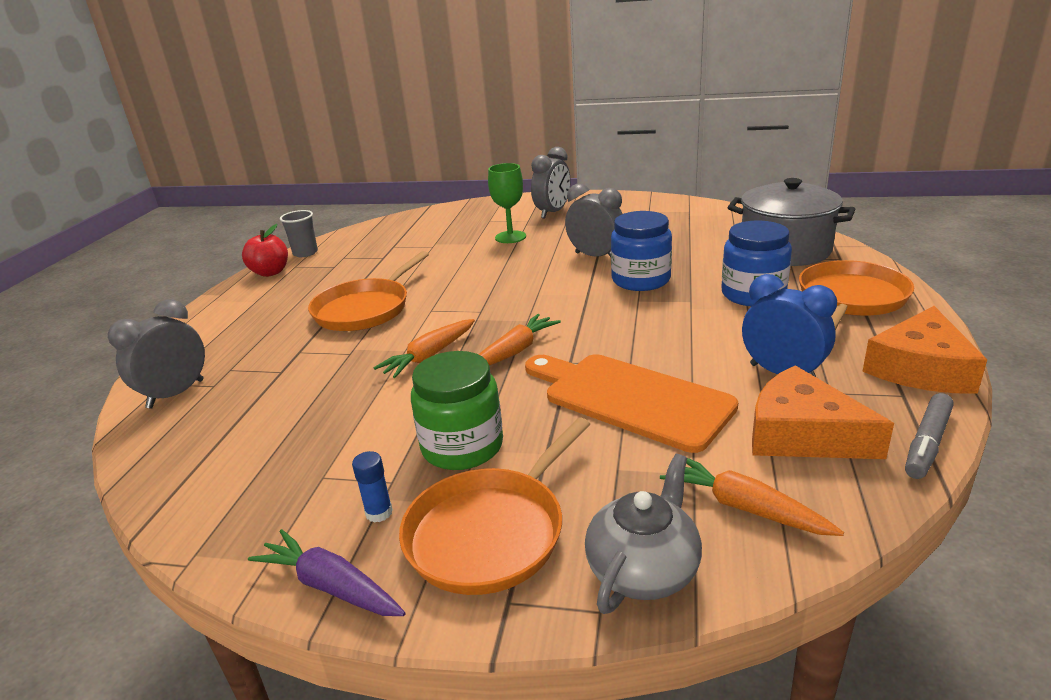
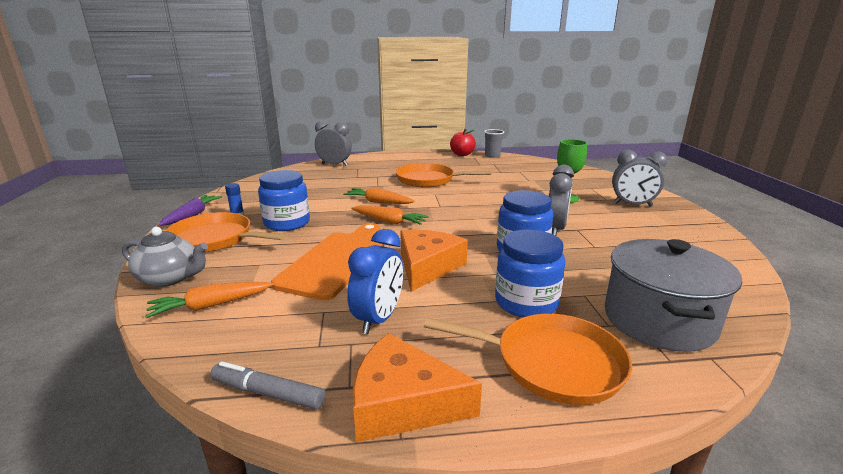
camera: 70 degrees right, 5 degrees down
green jar [411,351,503,470] -> blue jar [258,170,310,231]
orange carrot [660,458,844,536] -> orange carrot turned 135 degrees counterclockwise [145,282,273,318]
orange cheese [752,365,894,459] -> orange cheese moved to [401,230,468,292]

